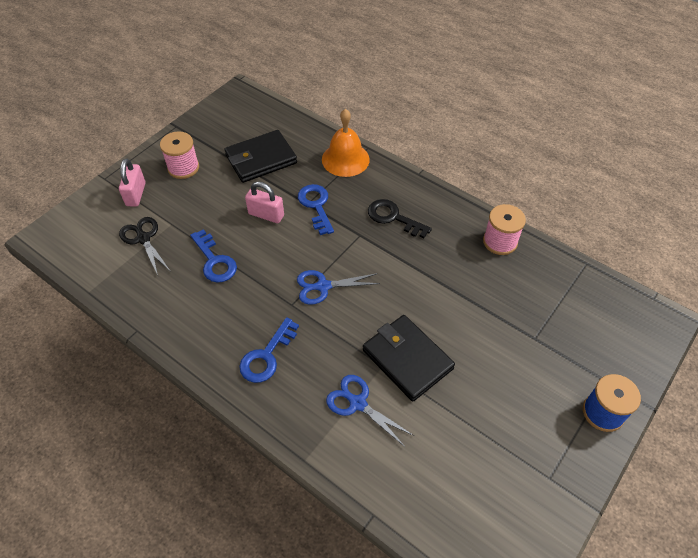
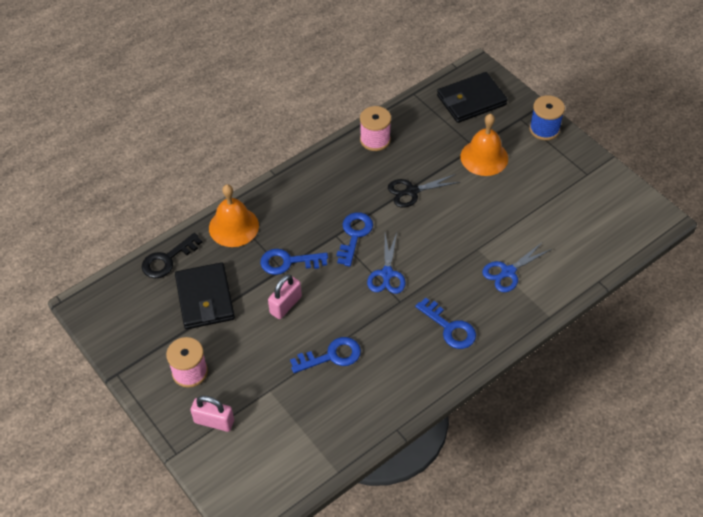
camera: 75 degrees left, 0 degrees up
black scissors [119,217,171,275] -> black scissors moved to [388,174,460,208]
black wallet [363,315,455,402] -> black wallet moved to [437,72,508,123]
black key [368,199,432,238] -> black key moved to [142,233,202,278]
none -> blue key [337,212,373,267]
none -> orange bell [460,114,508,176]

